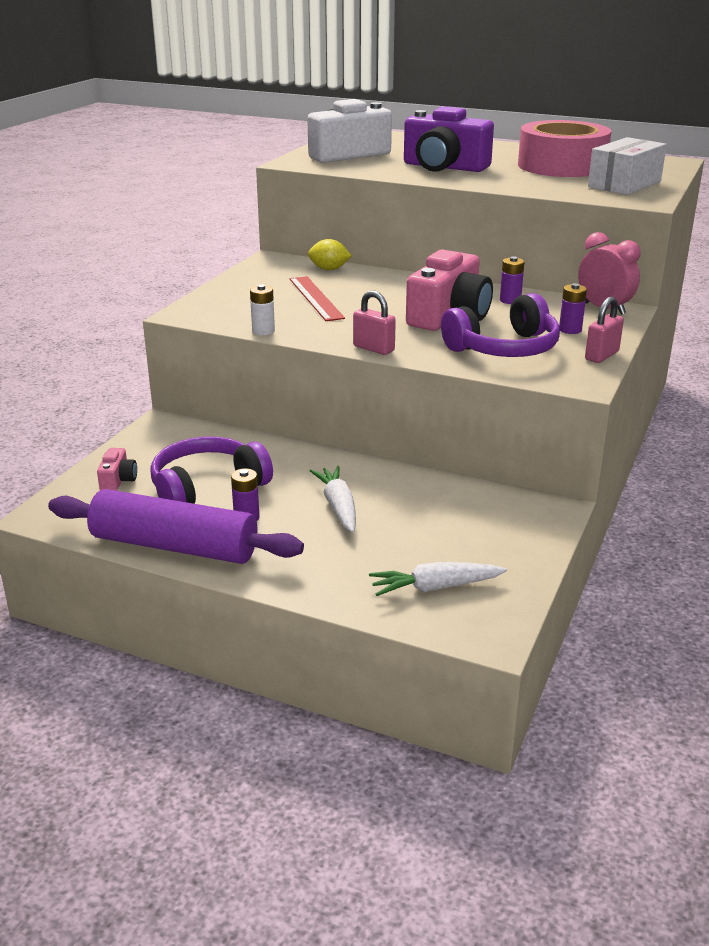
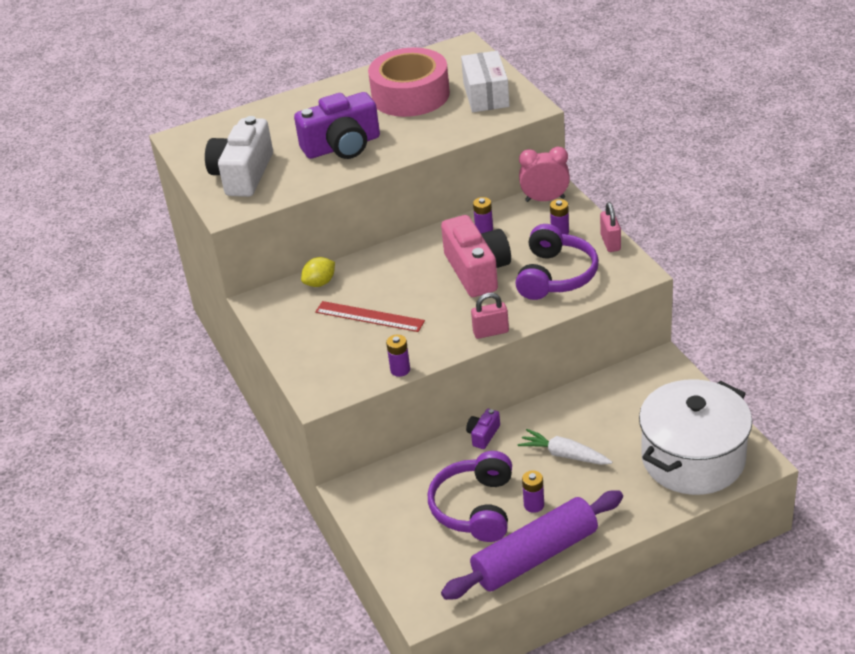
camera: 45 degrees left, 10 degrees up
pink camera [97,448,137,491] -> none
white battery [250,284,275,335] -> purple battery [386,335,410,377]
white carrot [369,562,507,596] -> white pot [639,379,752,495]
none -> purple camera [466,409,500,449]

